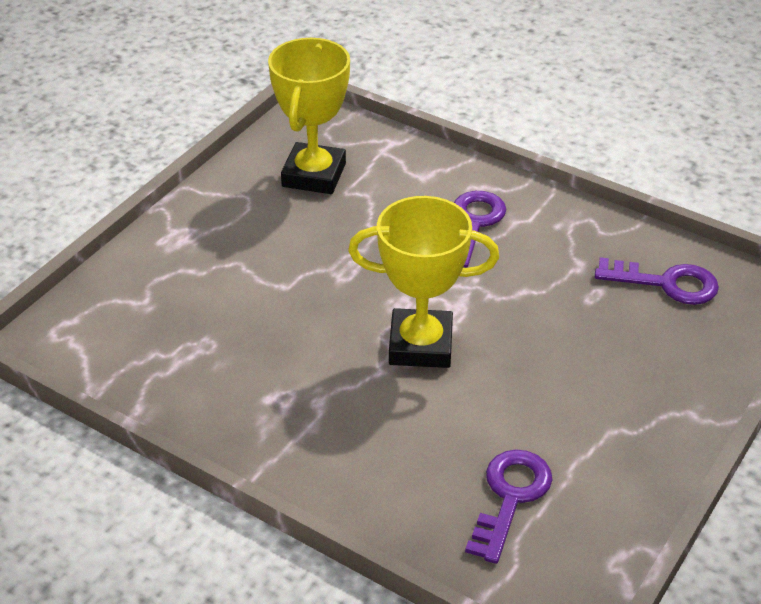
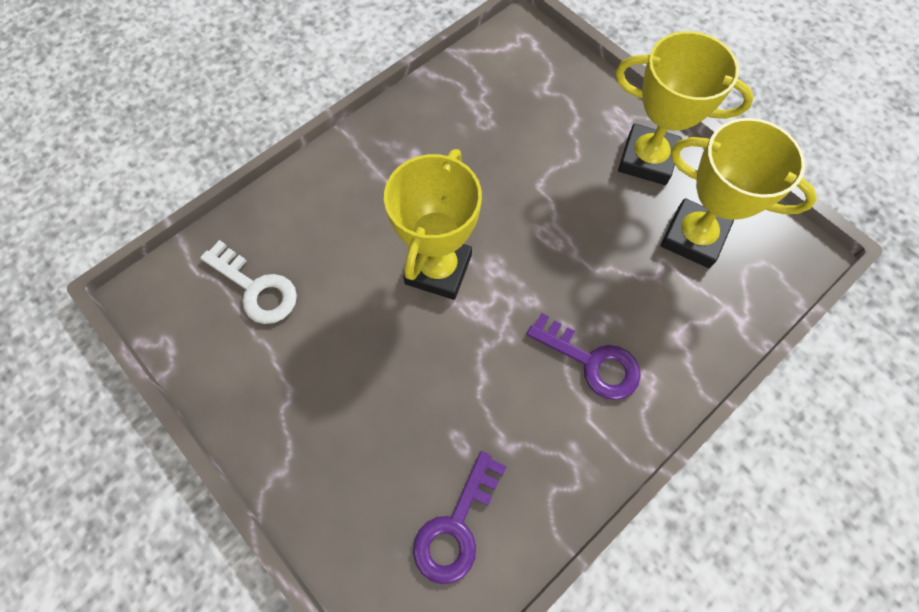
camera: 105 degrees right, 25 degrees up
purple key [465,449,553,564] -> white key [200,240,297,324]
none -> yellow trophy [616,31,754,185]

